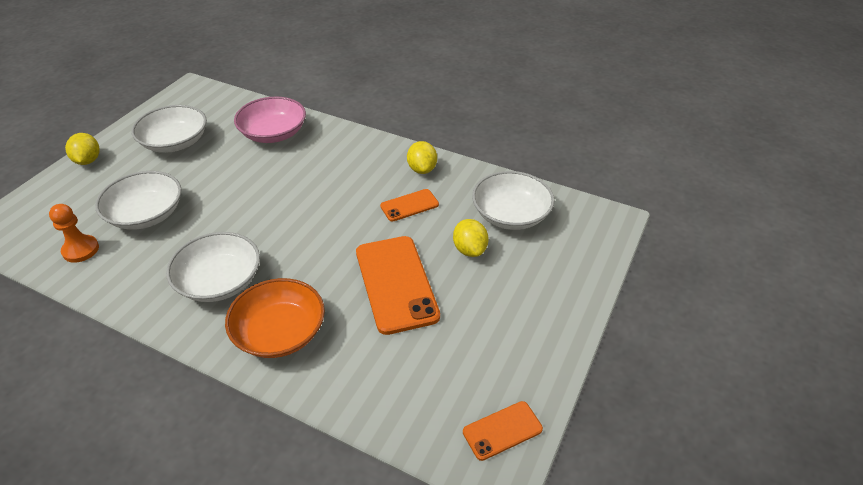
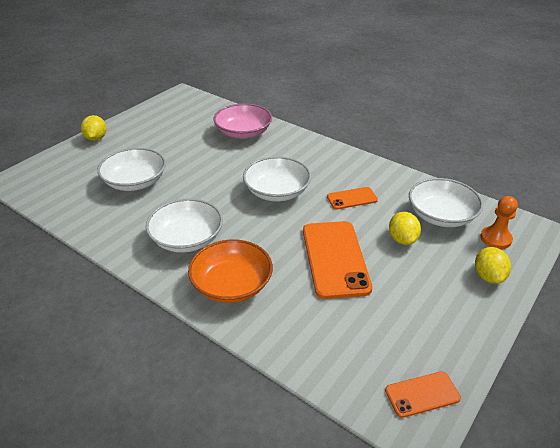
camera: 10 degrees right, 5 degrees down
orange pawn [49,204,99,263] -> orange pawn moved to [480,196,518,249]
white bowl [132,105,207,153] -> white bowl moved to [243,156,311,202]
yellow lemon [407,141,437,174] -> yellow lemon moved to [475,247,511,284]

